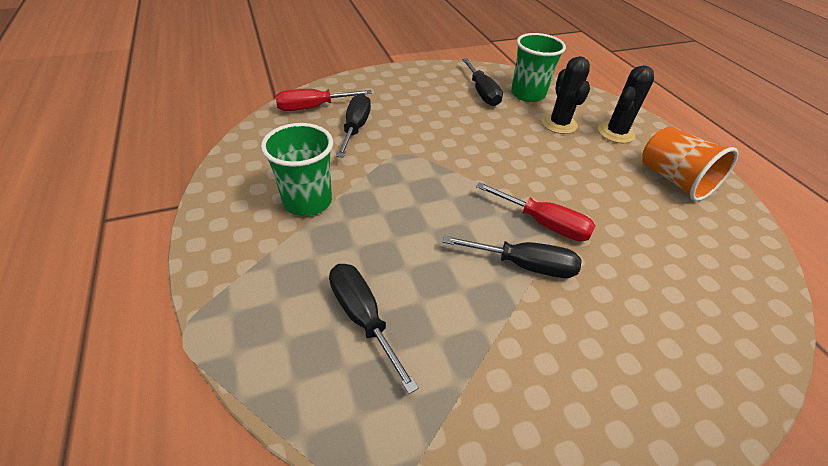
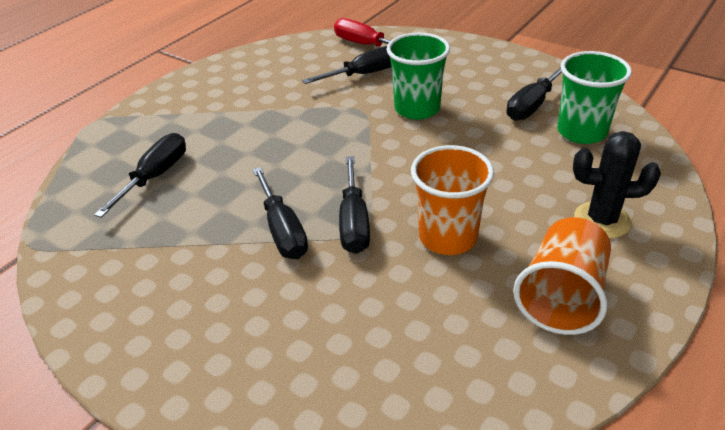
camera: 60 degrees right, 5 degrees down
green cup [261,123,333,216] -> green cup moved to [387,33,450,120]
red screwdriver [476,182,596,241] -> black screwdriver [339,156,370,254]
black cactus [541,56,590,134] -> none
none -> orange cup [411,145,494,255]

